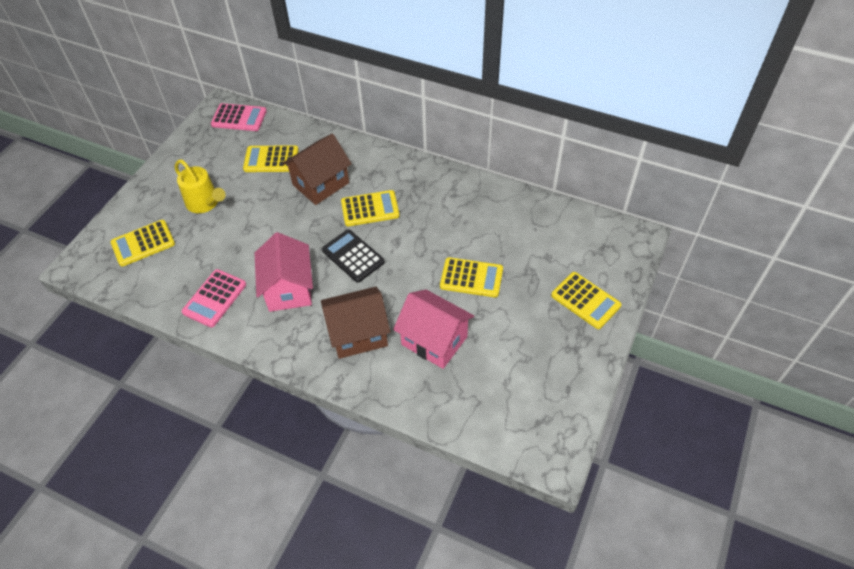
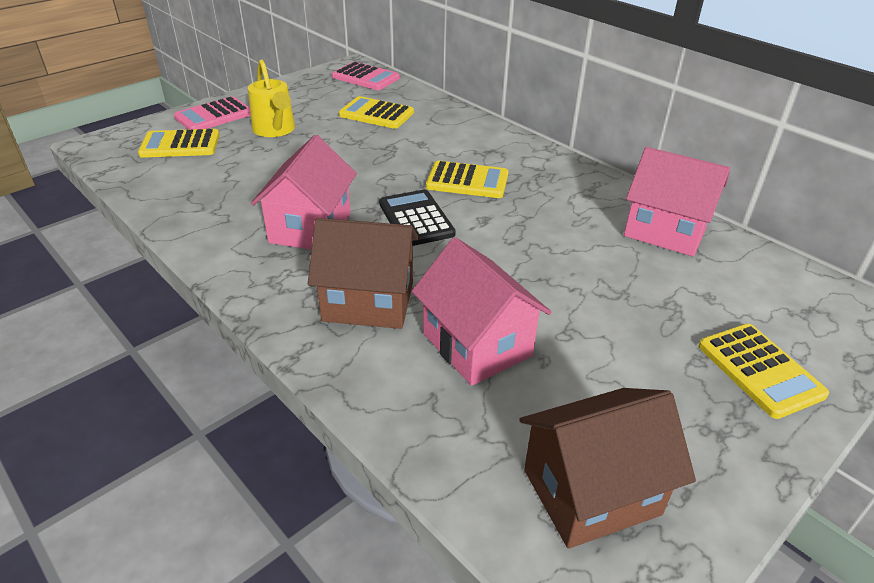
camera: 20 degrees right, 15 degrees down
pink calculator [182,269,246,328] -> pink calculator moved to [174,96,251,130]
brown house [282,134,352,205] -> brown house moved to [519,388,696,549]
yellow calculator [440,257,503,297] -> none
none -> pink house [624,147,730,256]

